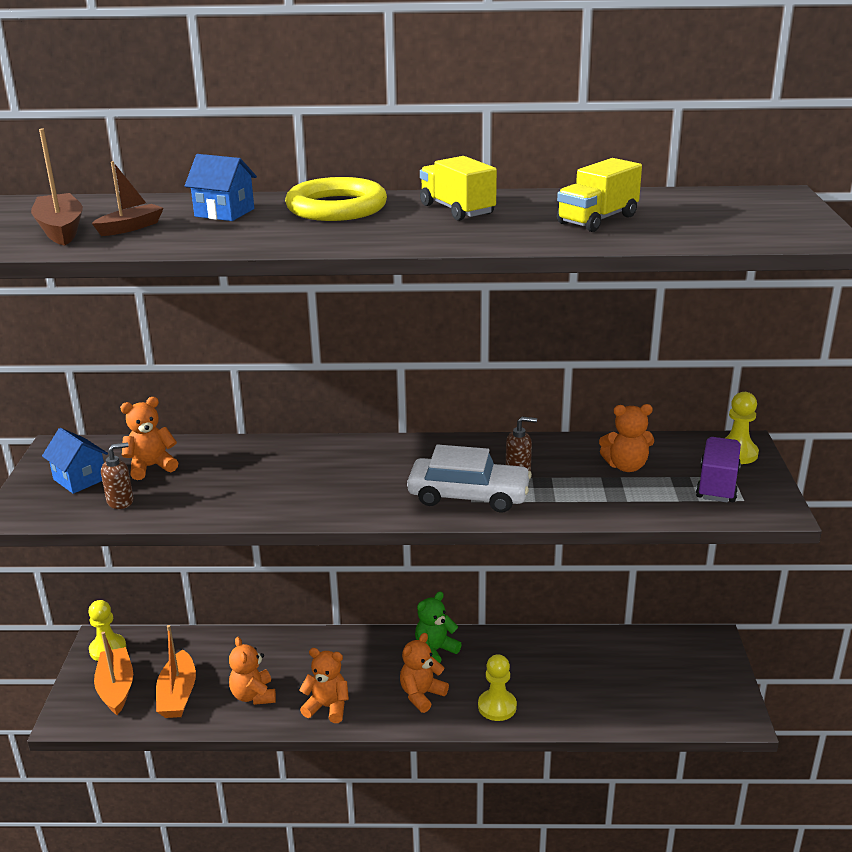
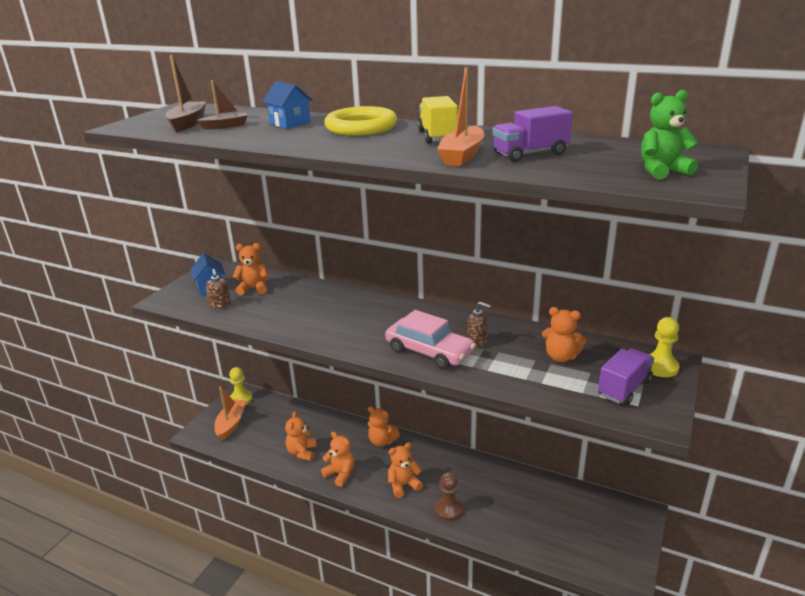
camera: 25 degrees right, 0 degrees up
brown soap dispenser [101,442,134,509] -> brown soap dispenser turned 75 degrees clockwise [206,269,231,310]
orange boat [156,625,196,718] -> orange boat moved to [437,67,484,166]
white car [407,444,532,513] -> pink car [385,310,475,369]
green teddy bear [415,591,462,663] -> green teddy bear moved to [641,90,698,179]
yellow pawn [478,654,517,721] -> brown pawn [435,472,463,521]
yellow truck [557,158,642,232] -> purple truck [492,106,573,162]
none -> orange teddy bear [368,406,400,446]

